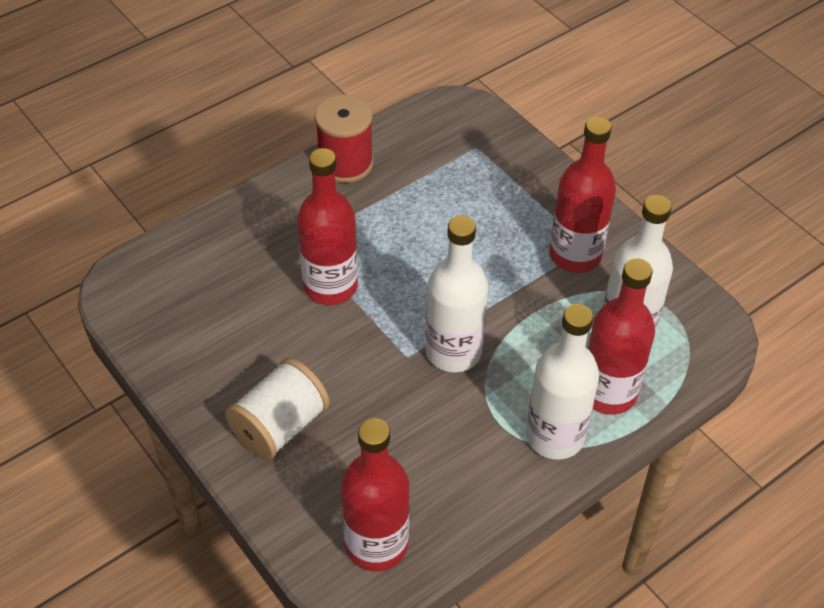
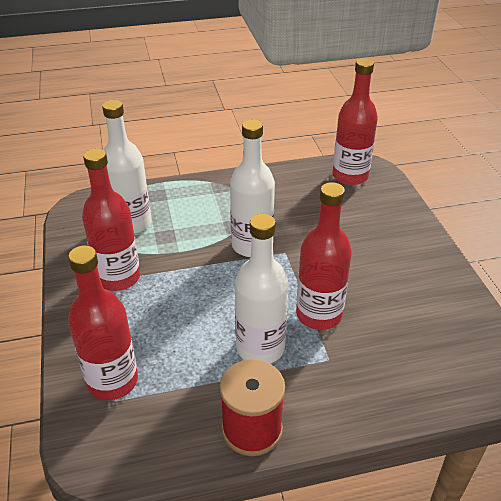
camera: 155 degrees left, 10 degrees down
white spool [225,358,330,460] -> none
white bottle [526,304,599,460] -> white bottle moved to [235,214,289,364]
red bottle [587,258,655,415] -> red bottle moved to [68,246,138,400]

